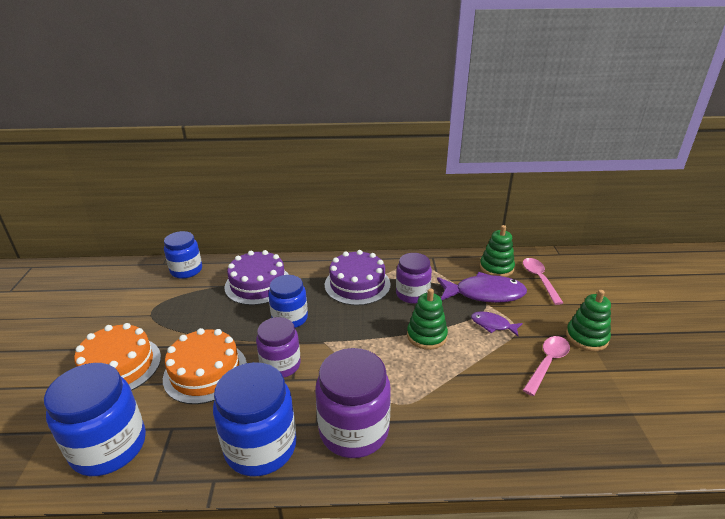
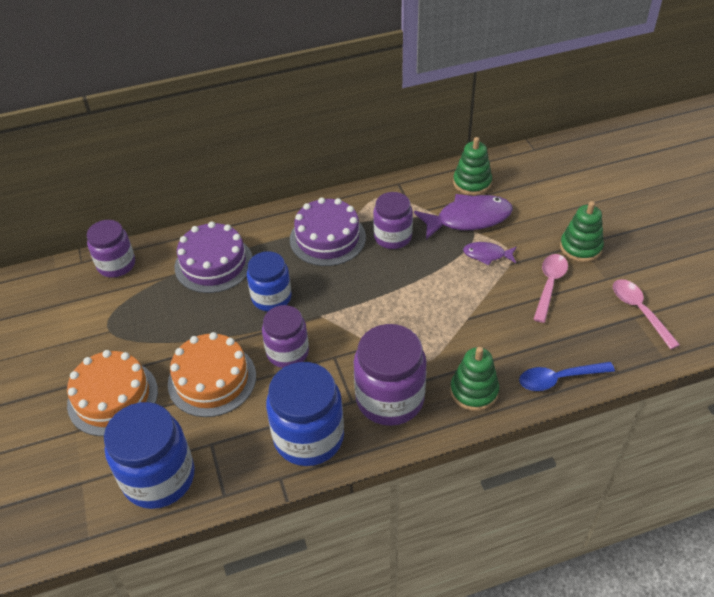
camera: 15 degrees left, 15 degrees up
blue jar [164,231,202,279] -> purple jar [87,220,135,278]
green stacking toy [407,288,448,350] -> green stacking toy moved to [450,347,499,411]
pink spoon [523,258,563,305] -> pink spoon moved to [613,279,680,349]
none -> blue spoon [519,362,615,391]

